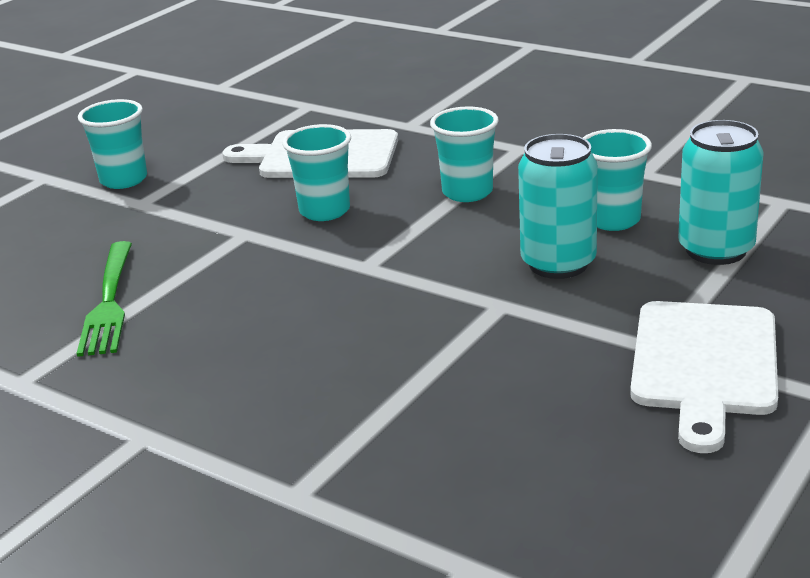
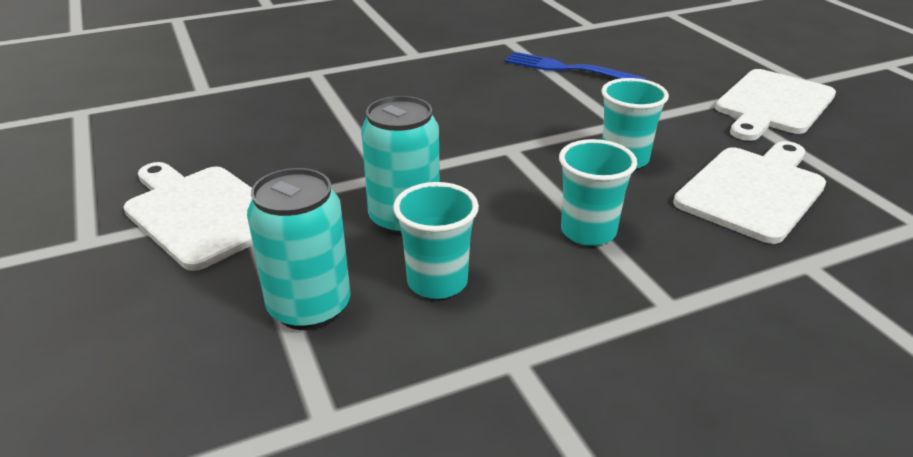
camera: 120 degrees right, 5 degrees up
green fork [76,241,132,357] -> blue fork [505,52,646,80]
turquoise cup [78,99,147,189] -> white cutting board [715,69,836,141]

